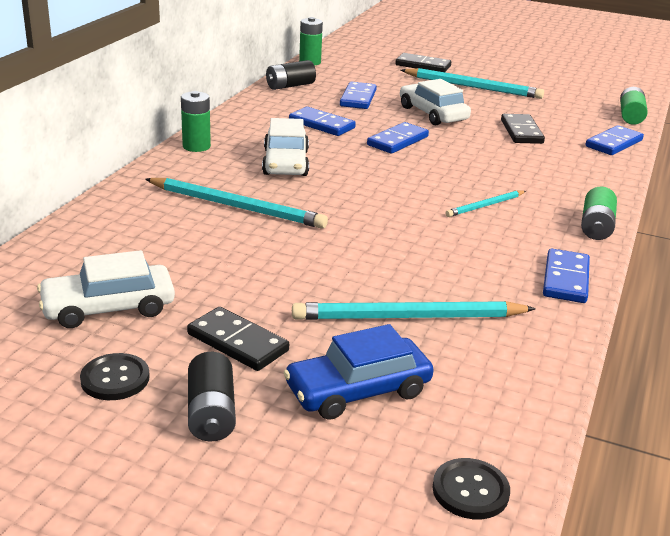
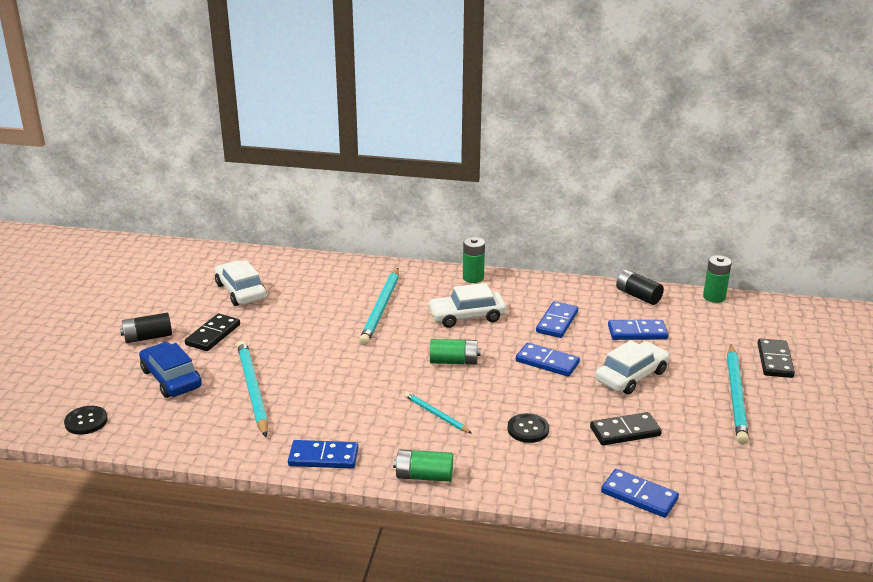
camera: 80 degrees right, 0 degrees up
black button [80,353,150,400] -> black button moved to [508,413,549,443]
green battery [620,87,648,125] -> green battery moved to [430,339,481,365]

